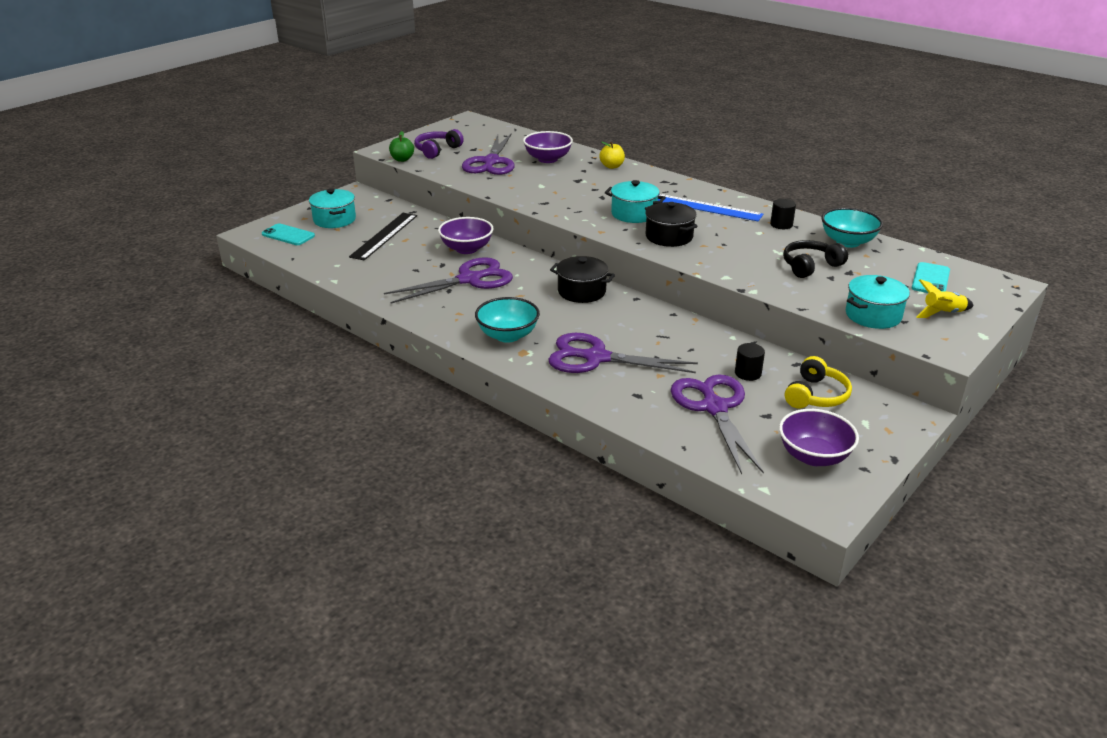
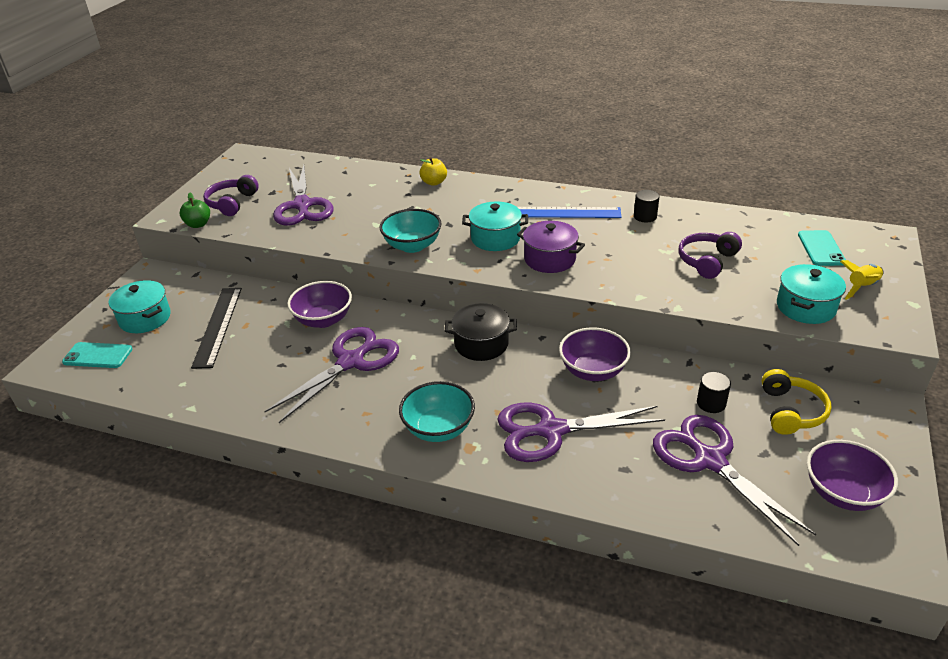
camera: 20 degrees left, 5 degrees up
purple bowl [523,131,573,163] -> purple bowl moved to [559,327,631,381]
black pot [645,202,698,247] -> purple pot [517,221,585,273]
black headphones [783,240,848,278] -> purple headphones [678,232,742,279]
turquoise bowl [822,208,883,248] -> turquoise bowl moved to [380,209,442,253]

